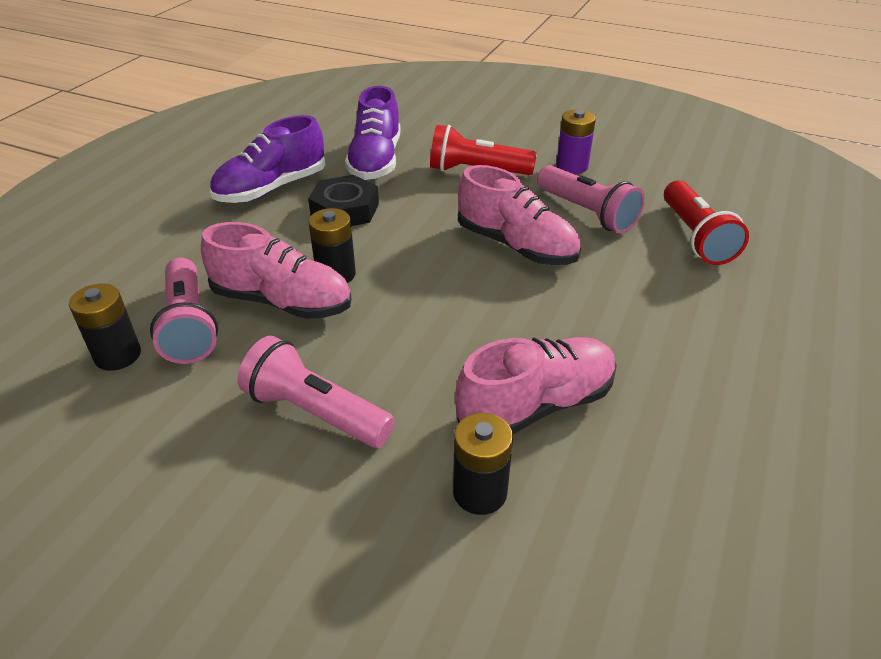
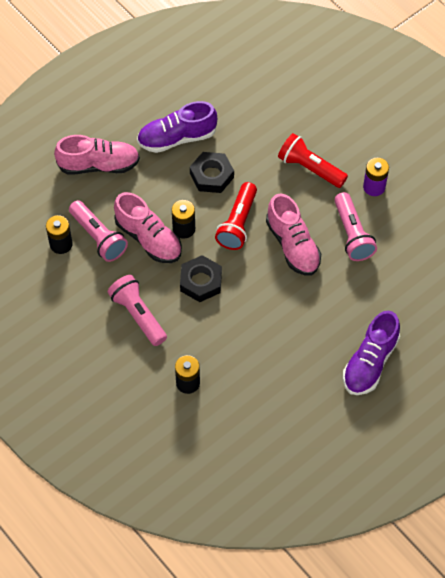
camera: 25 degrees right, 20 degrees up
pink flashlight [150,258,218,364] -> pink flashlight turned 45 degrees counterclockwise [69,200,128,262]
purple shoe [345,86,400,180] -> purple shoe moved to [343,311,400,395]
pink shoe [455,337,617,434] -> pink shoe moved to [54,135,140,175]
red flashlight [664,180,749,265] -> red flashlight moved to [215,182,257,250]
none -> black nut [180,255,222,302]

